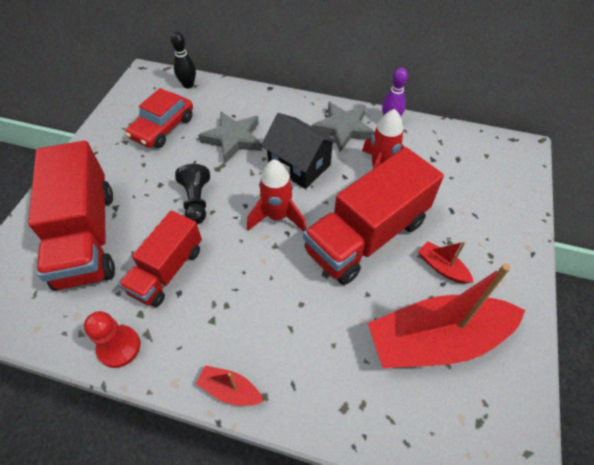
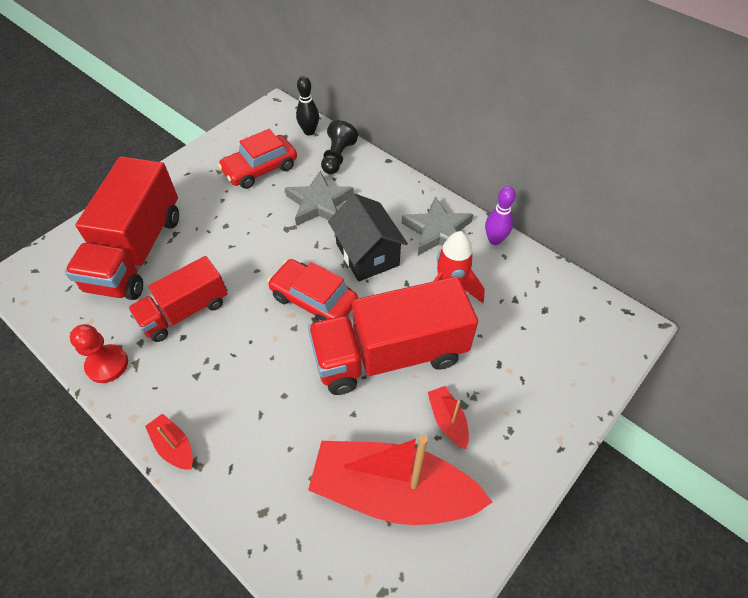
camera: 25 degrees right, 0 degrees up
black pawn [175,164,210,224] -> black pawn moved to [321,120,358,174]
red rocket [247,159,306,232] -> red car [268,259,358,322]

